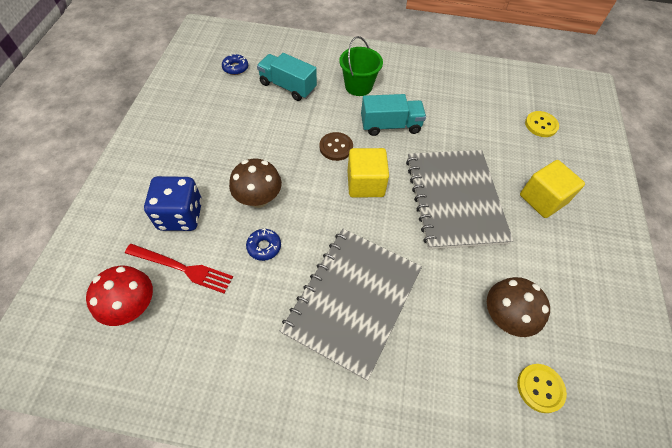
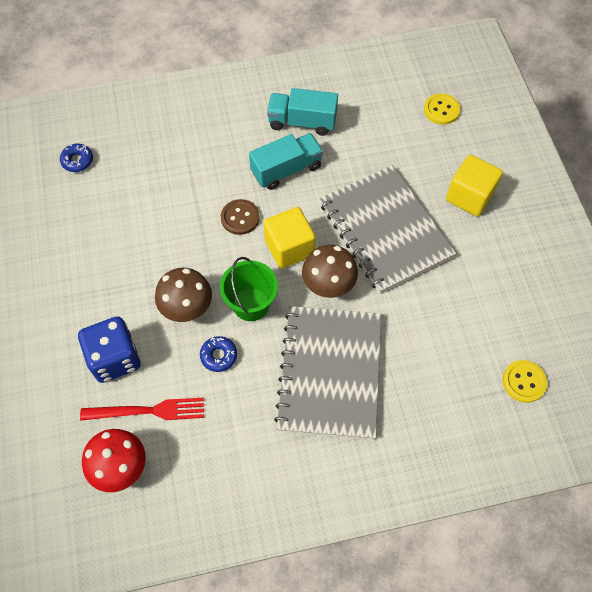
camera: 20 degrees left, 5 degrees up
turquoise truck [257,53,317,101] -> turquoise truck moved to [267,88,338,136]
green bucket [339,36,383,96] -> green bucket moved to [220,257,278,321]
brown mushroom [487,277,550,337] -> brown mushroom moved to [302,244,358,298]

